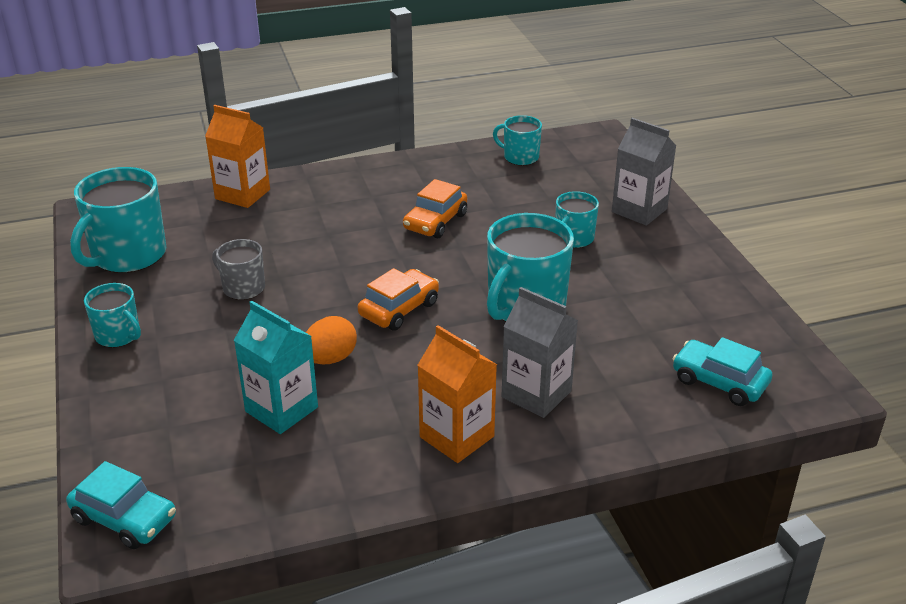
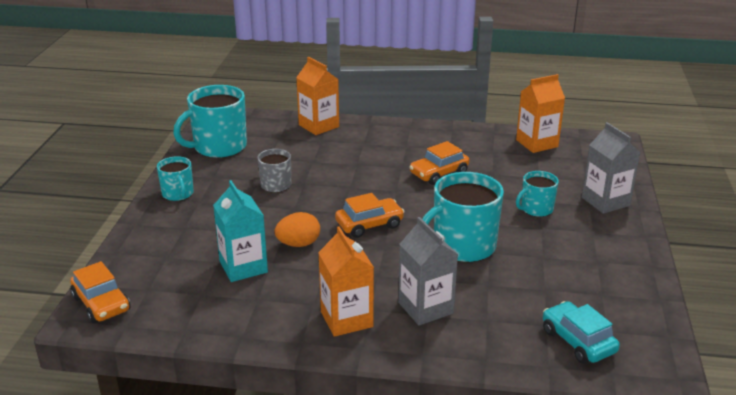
camera: 25 degrees right, 5 degrees down
turquoise car [66,461,176,549] -> orange car [70,261,131,323]
turquoise mug [493,115,542,165] -> orange carton [516,74,565,153]

